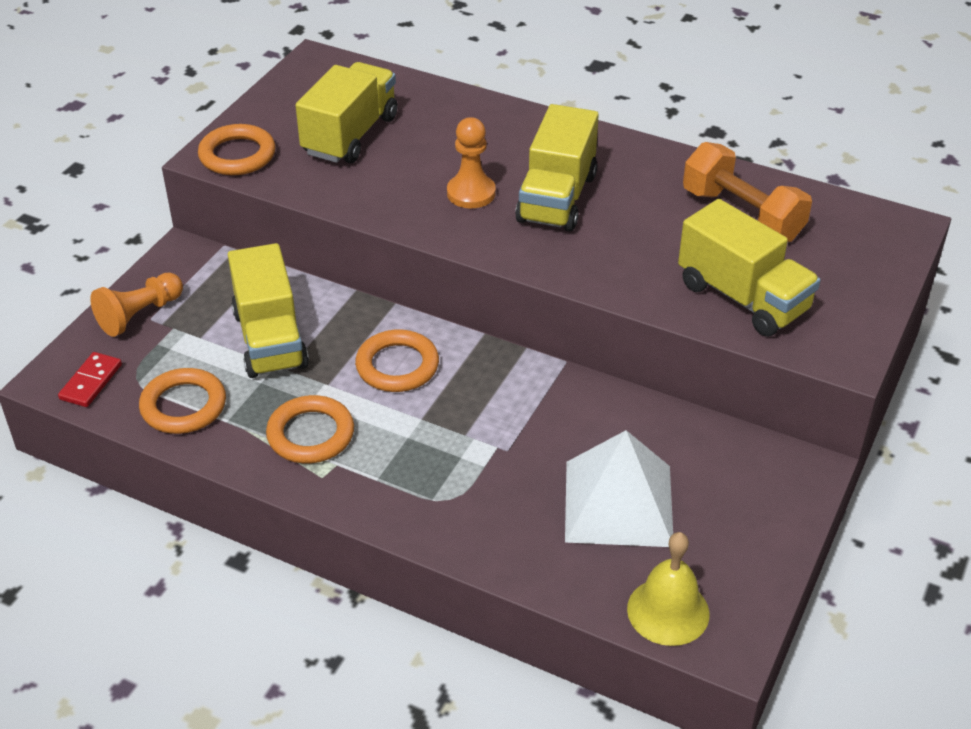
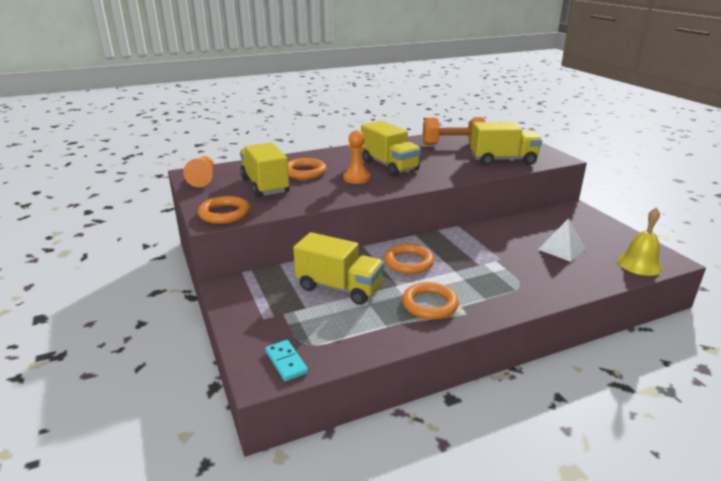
camera: 50 degrees left, 15 degrees down
red domino [58,352,122,407] -> turquoise domino [265,340,308,381]
orange pawn [90,273,183,337] -> orange pawn moved to [183,156,214,187]
orange ring [139,368,226,434] -> orange ring moved to [288,158,327,179]
white pyramid [565,430,673,547] -> white pyramid [538,218,586,262], size x0.63

